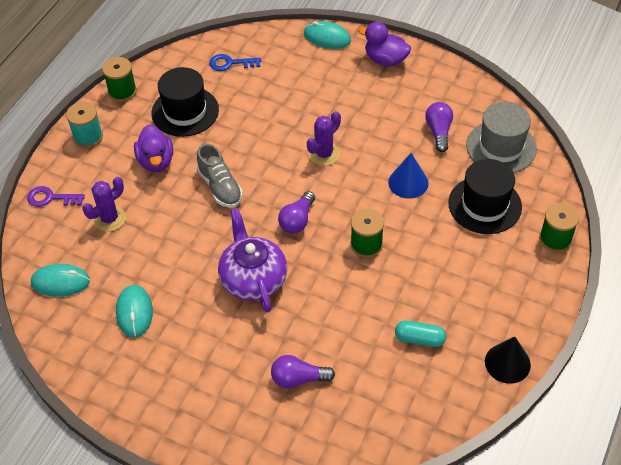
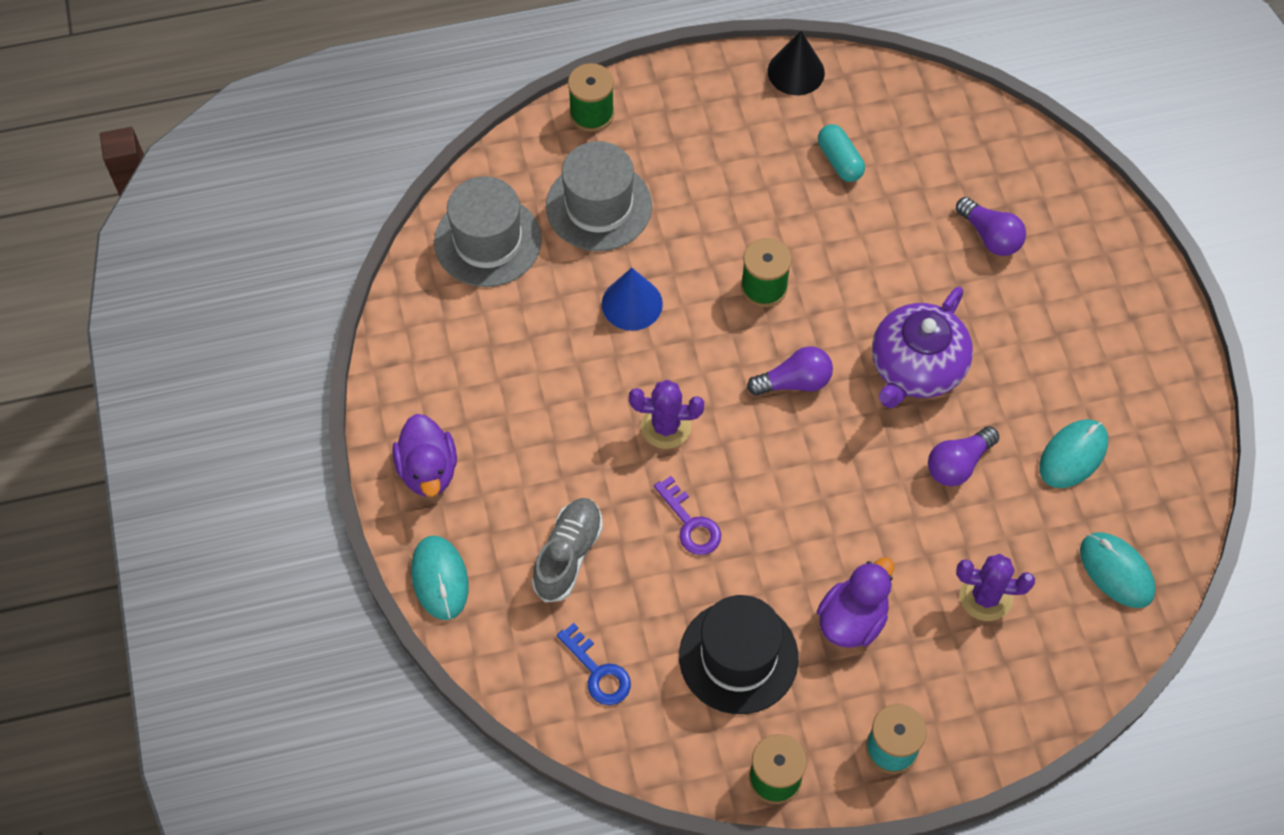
camera: 130 degrees left, 10 degrees up
purple key [27,186,85,207] -> purple key moved to [654,476,721,555]
grey shoe [197,144,243,208] -> grey shoe moved to [532,498,603,603]
purple light bulb [425,102,453,152] -> purple light bulb moved to [928,426,999,486]
black hat [448,159,522,234] -> grey hat [546,141,652,251]

